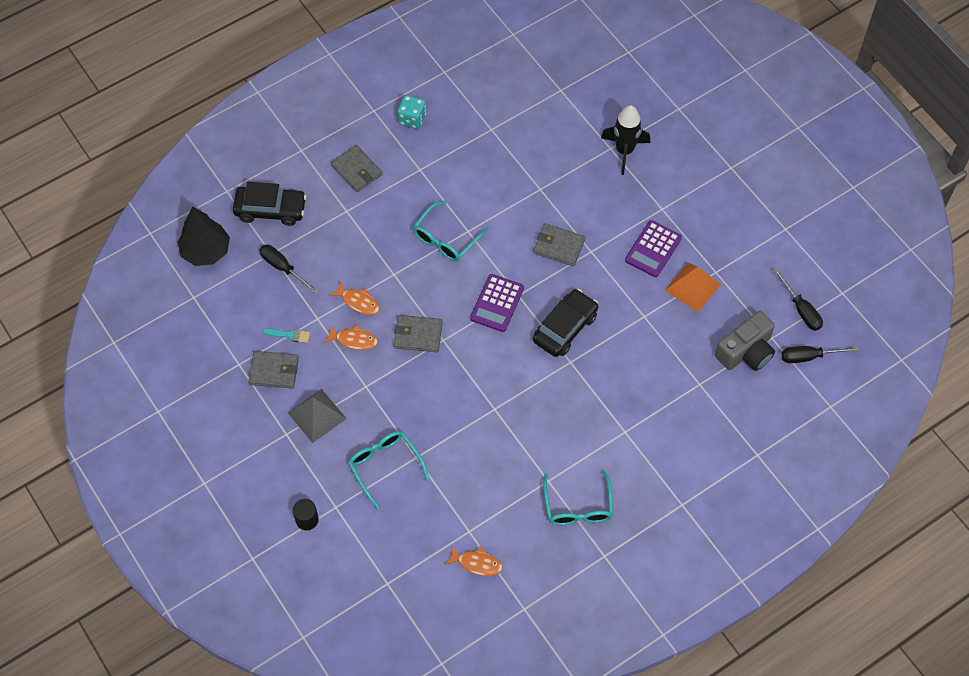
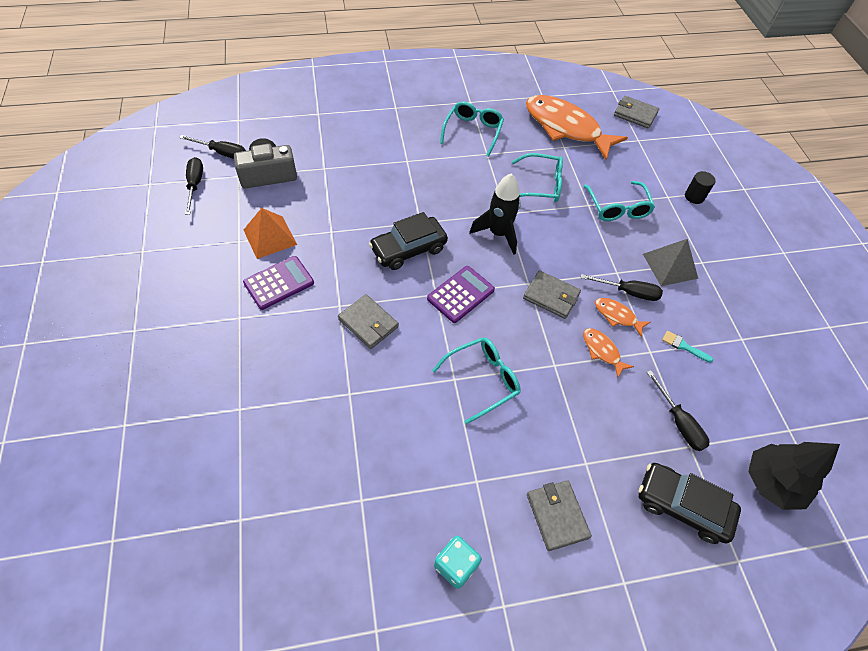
camera: 160 degrees left, 5 degrees down
grey wallet [248,351,299,389] -> grey wallet moved to [614,96,659,129]
orange fish [445,546,503,576] -> orange fish [526,95,628,160], size x2.35
black rocket [601,105,650,175] -> black rocket moved to [470,173,521,255]
none -> turquoise glasses [512,153,563,202]
none -> black screwdriver [581,274,663,301]

